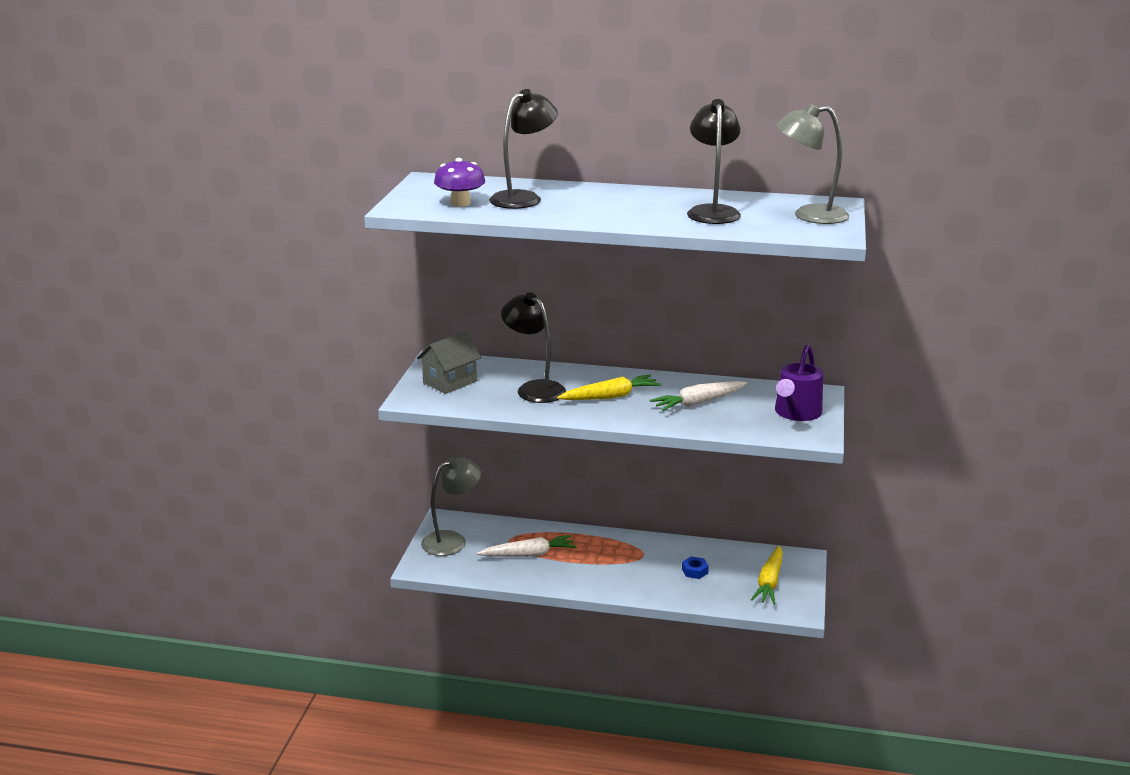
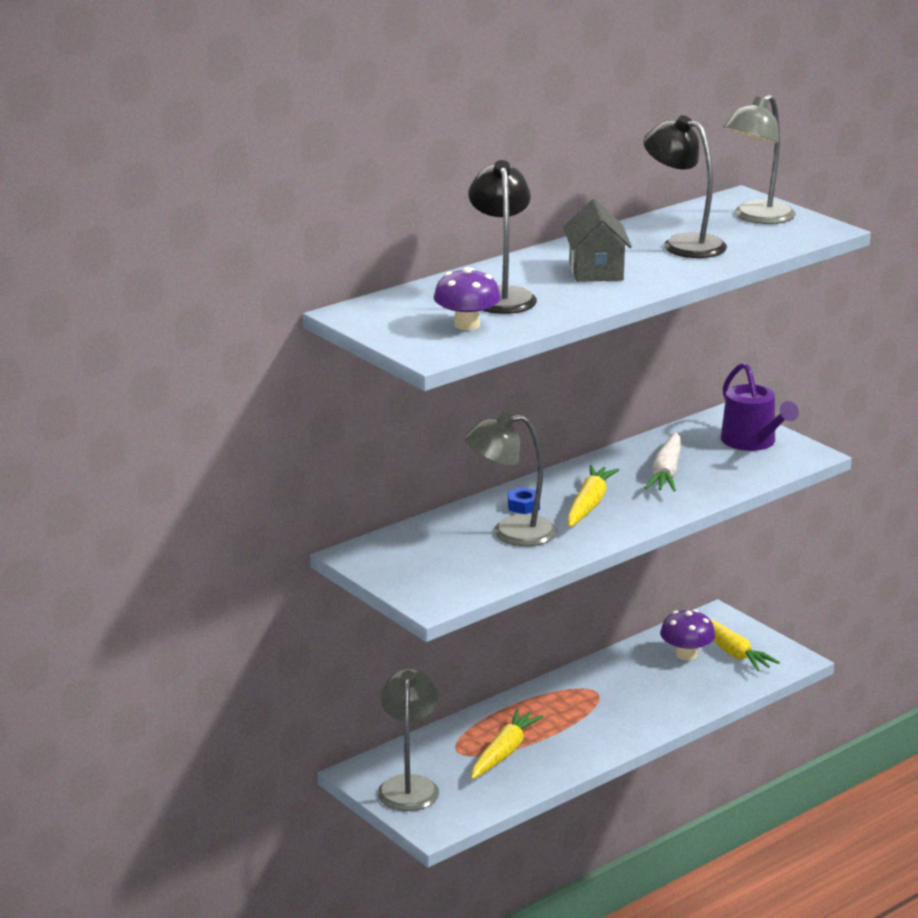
camera: 50 degrees left, 0 degrees up
grey house [417,331,481,394] -> grey house moved to [563,199,632,282]
white carrot [477,535,576,557] -> yellow carrot [471,709,543,779]
black lamp [501,292,566,403] -> grey lamp [464,412,557,546]
blue nut [682,556,709,579] -> blue nut moved to [508,487,540,514]
none -> purple mushroom [660,609,715,660]

